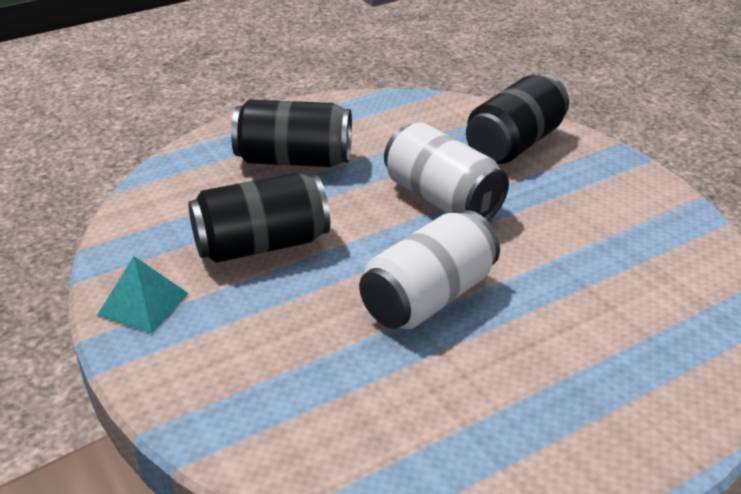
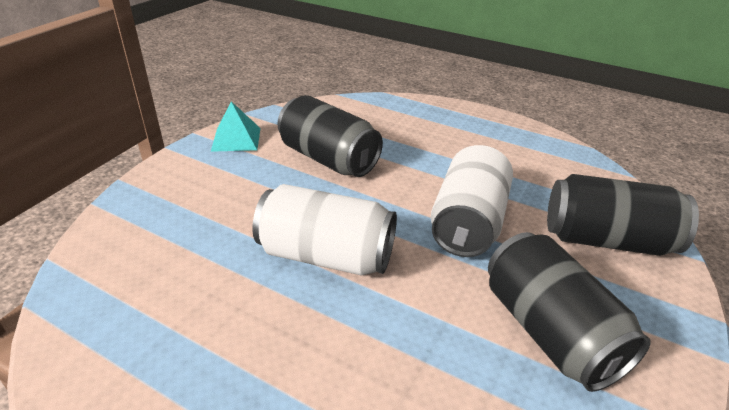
camera: 60 degrees right, 0 degrees up
black can [231,99,352,167] -> black can moved to [488,232,651,392]

